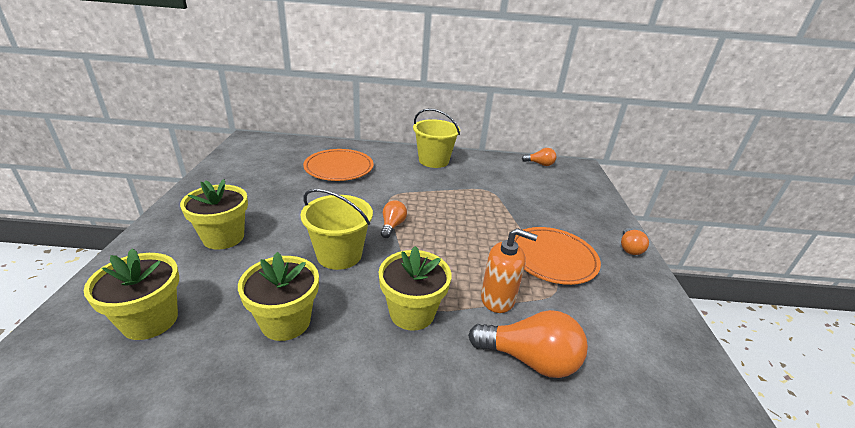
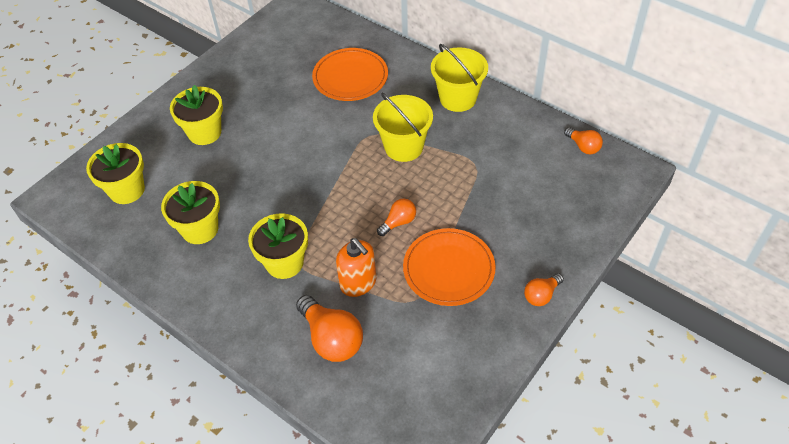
camera: 40 degrees right, 20 degrees up
yellow bucket [301,189,373,270] -> yellow bucket moved to [373,93,433,162]
orange light bulb [381,200,407,238] -> orange light bulb moved to [377,198,416,236]

